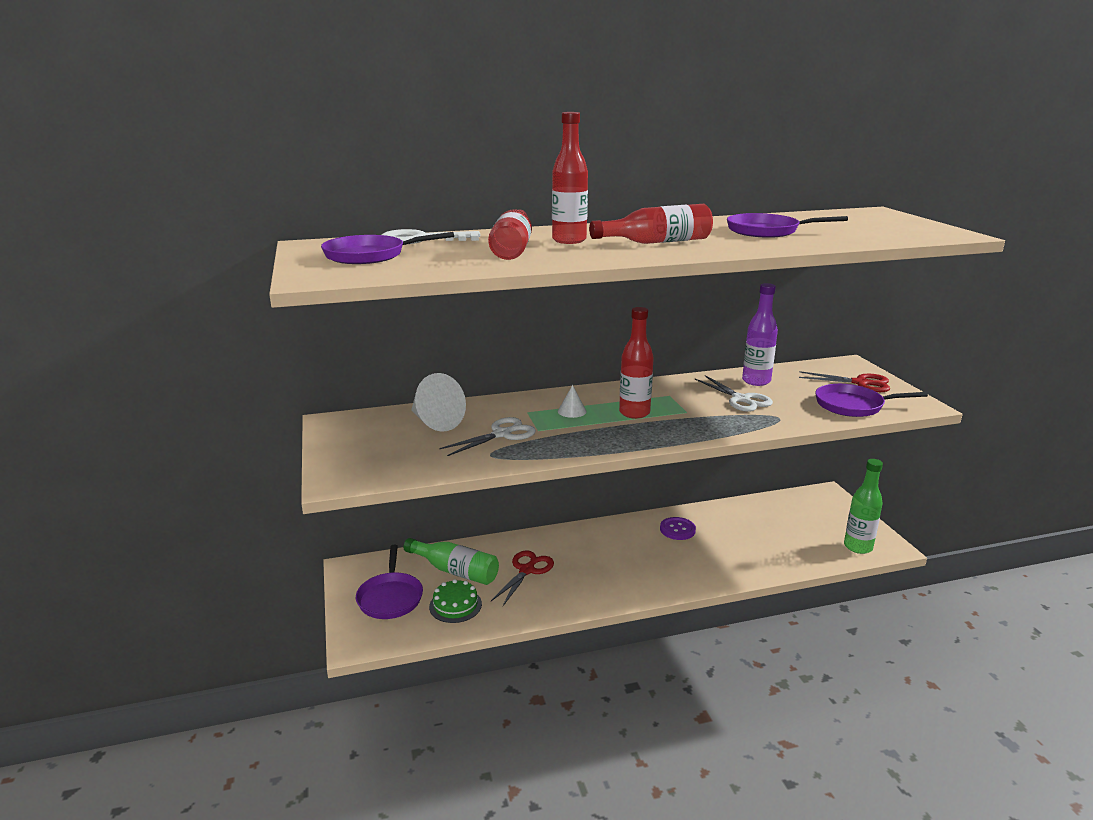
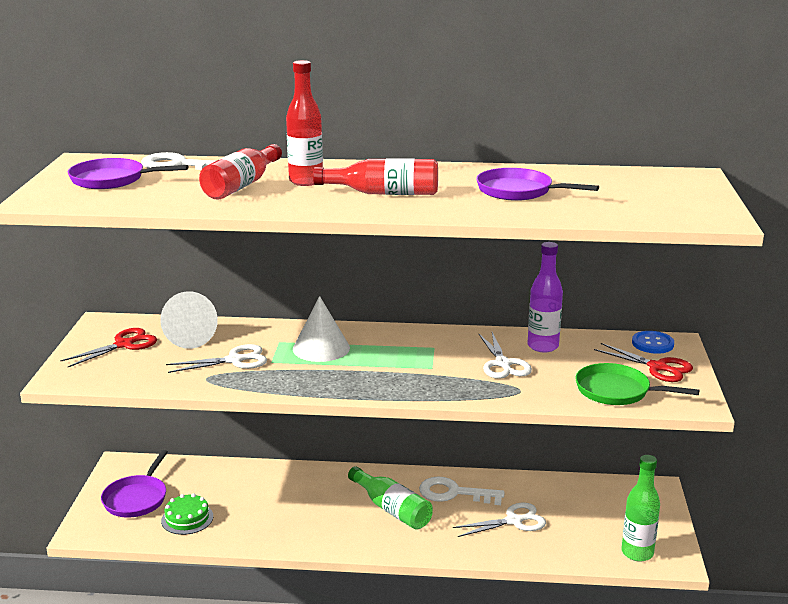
camera: 20 degrees right, 0 degrees up
green bottle [403,538,499,585] -> green bottle moved to [348,466,433,530]
red scissors [491,550,554,606] -> red scissors moved to [60,328,157,367]
white cone [558,385,587,418] -> white cone [293,296,350,362], size x1.95
red bottle [619,307,654,419] -> none
purple button [660,517,696,540] -> white key [419,477,505,505]
purple pan [815,384,928,417] -> green pan [576,363,700,405]
none -> white scissors [453,503,546,537]
none -> blue button [632,331,674,354]

